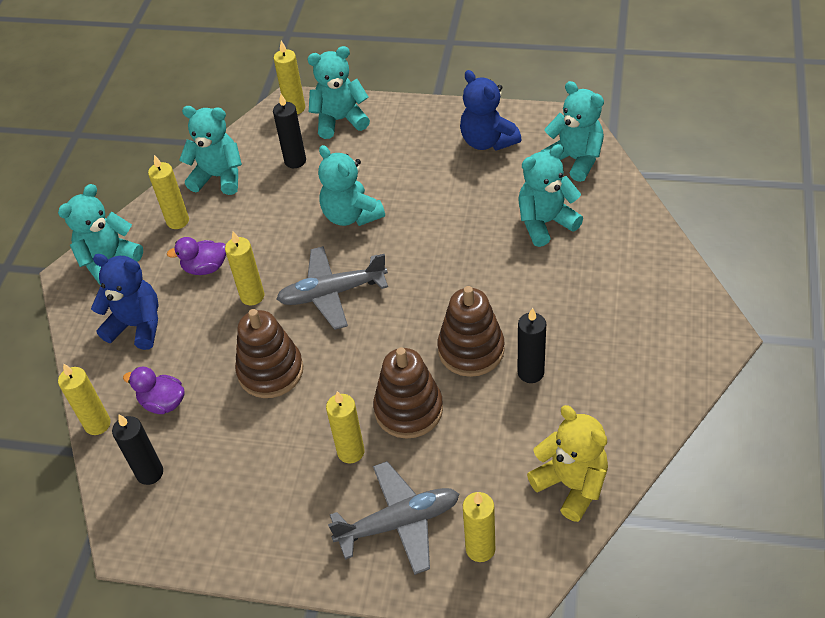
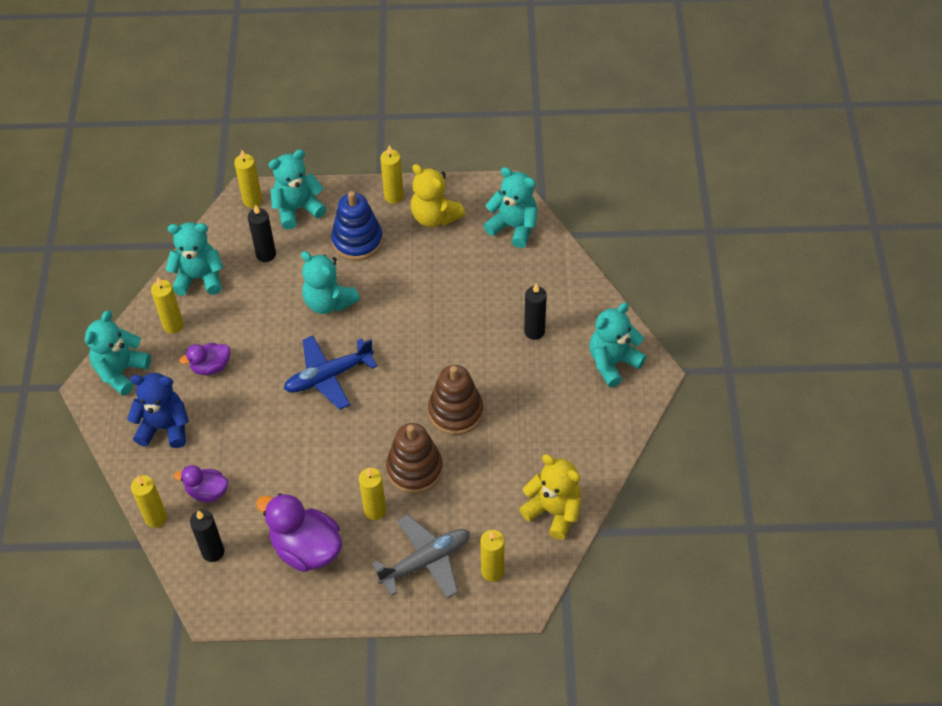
camera: 15 degrees left, 5 degrees up
yellow candle [225,231,264,305] -> yellow candle moved to [380,145,404,204]
brown stacking toy [235,309,303,398] -> none
grey plane [276,246,388,330] -> blue plane [284,336,377,410]
blue teddy bear [460,70,522,151] -> yellow teddy bear [411,164,465,227]
turquoise teddy bear [518,144,583,247] -> turquoise teddy bear moved to [589,303,646,387]
black candle [518,308,546,383] -> black candle moved to [524,283,547,340]
none -> purple duck [256,493,342,572]
none -> blue stacking toy [331,191,383,260]

